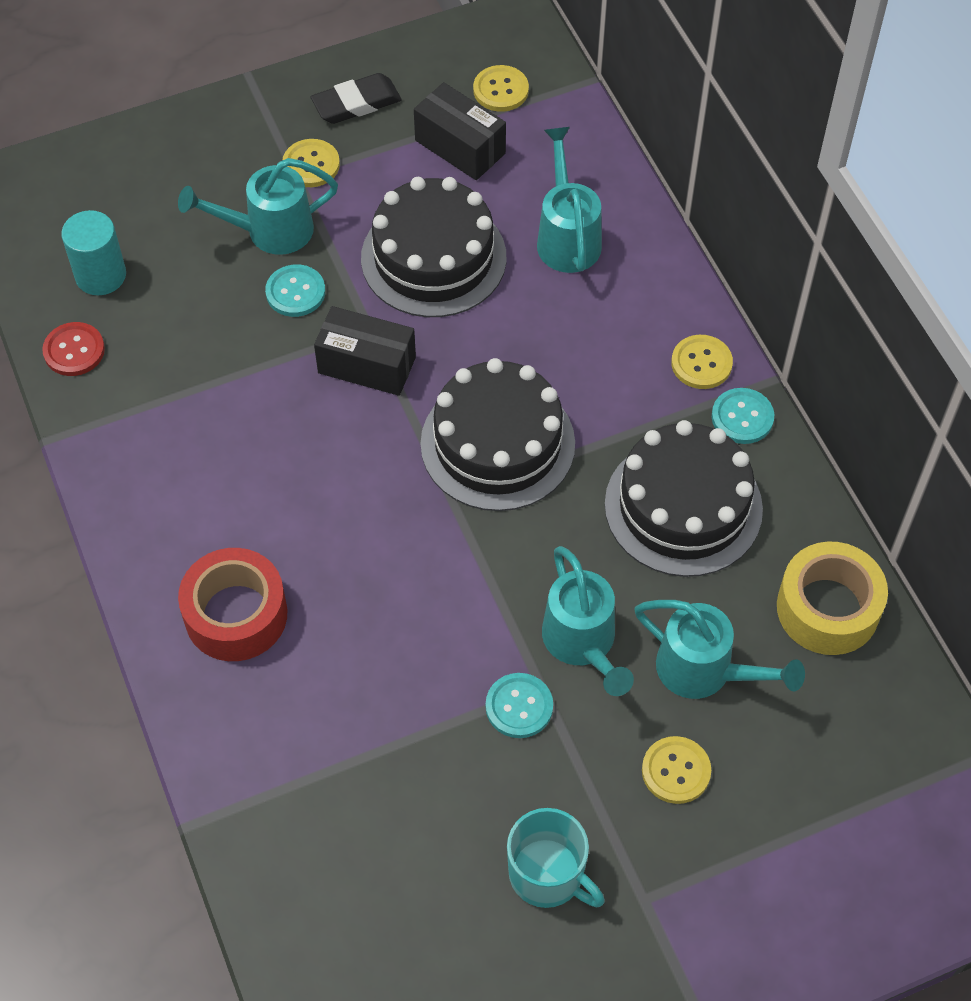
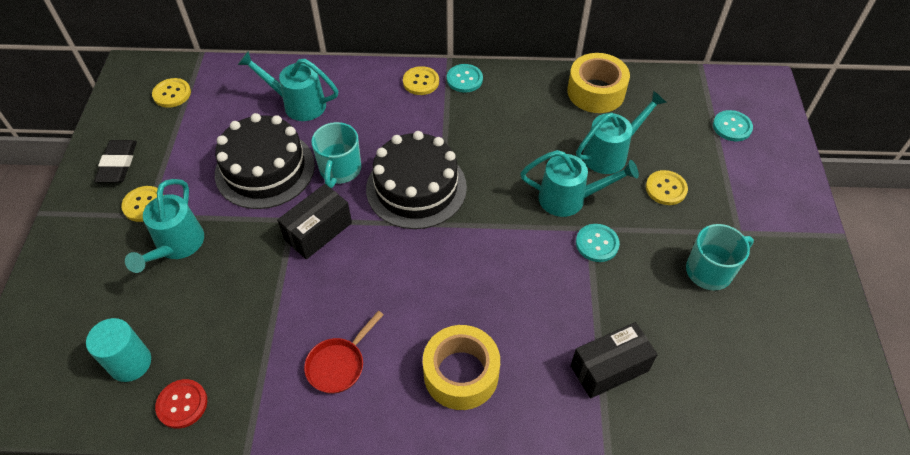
camera: 65 degrees left, 5 degrees down
red tape [178,548,288,661] -> yellow tape [423,325,500,410]
turquoise button [265,264,325,317] -> turquoise button moved to [713,110,753,141]
black box [414,82,506,180] -> black box moved to [571,322,658,399]
black cake [605,420,763,577] -> none
none -> red pan [304,311,384,394]
none -> turquoise mug [311,122,361,188]

